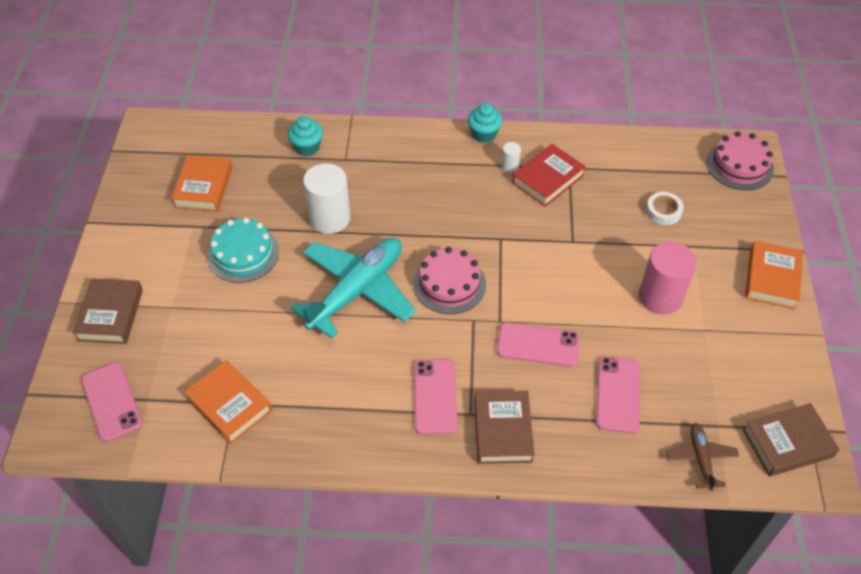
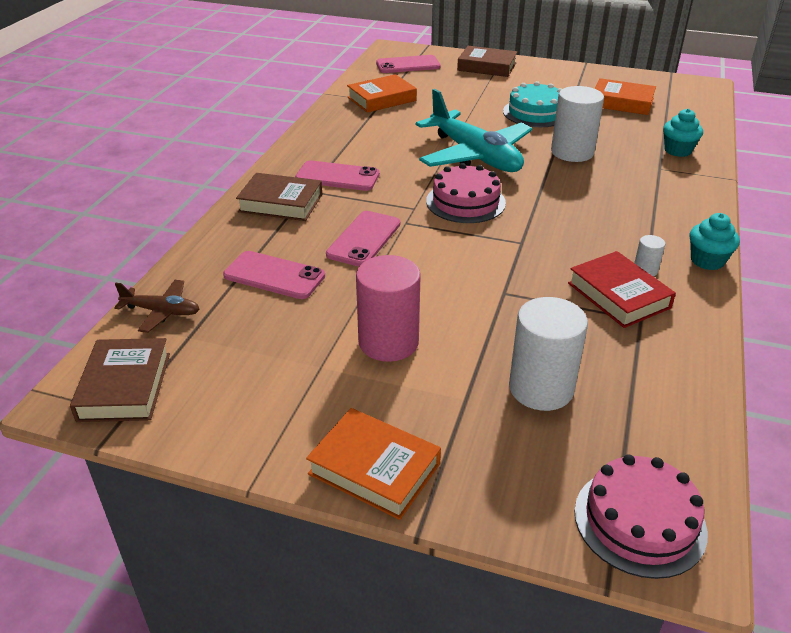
camera: 105 degrees right, 15 degrees down
white tape [646,192,684,225] -> white cylinder [509,297,588,411]

